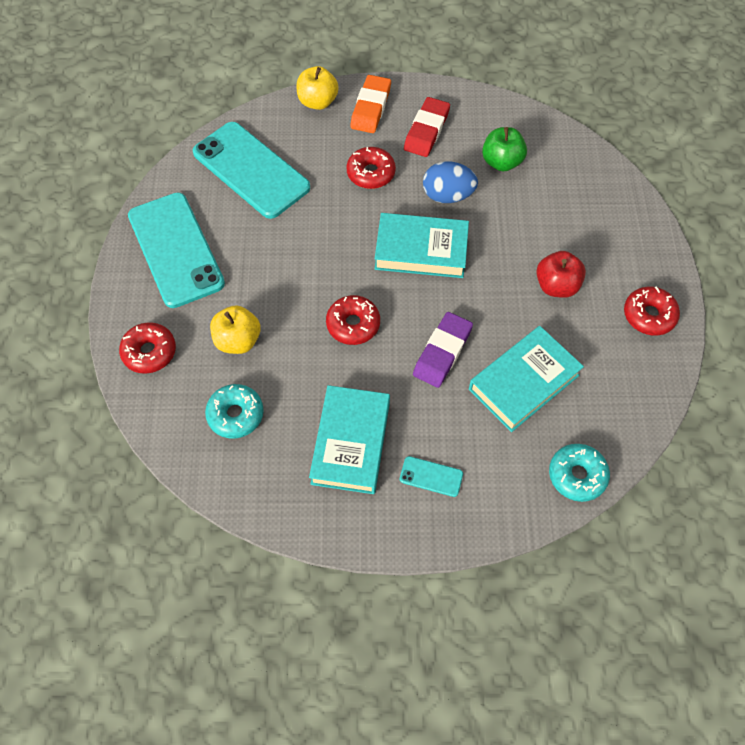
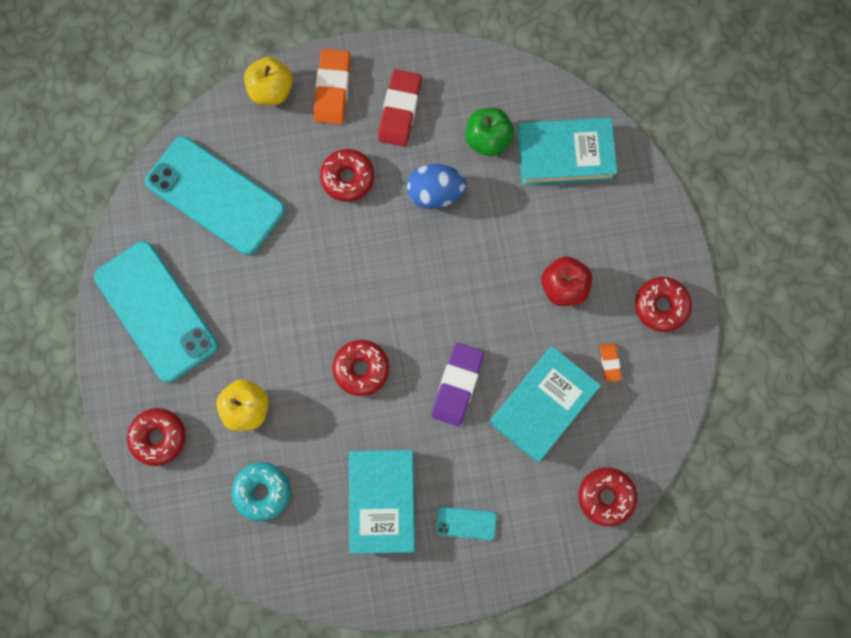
camera: 10 degrees left, 15 degrees up
turquoise book [375,213,469,278] -> turquoise book moved to [517,118,617,186]
turquoise donut [549,444,610,502] -> red donut [578,467,637,526]
none -> orange eraser [600,343,621,382]

